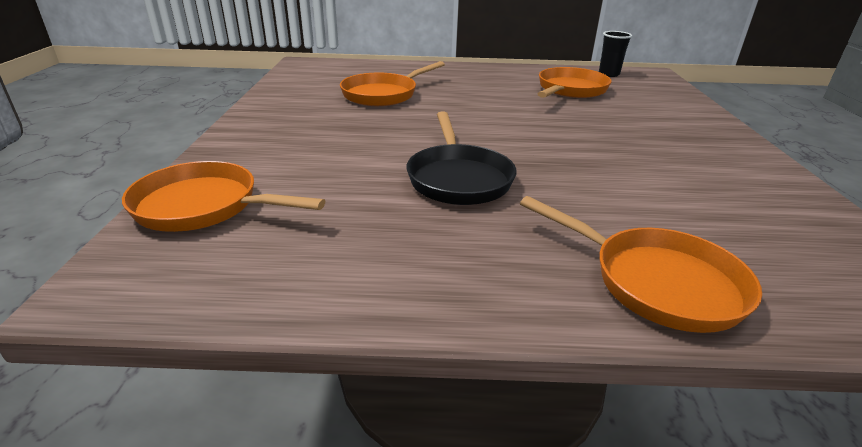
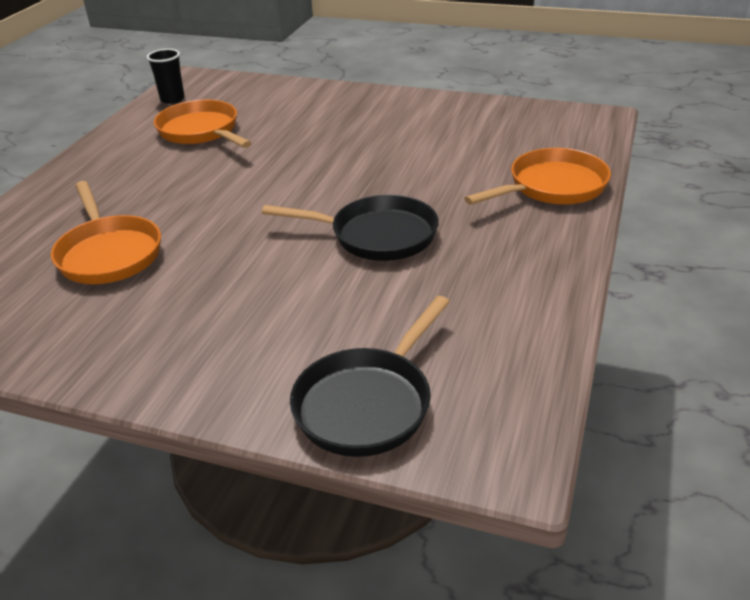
camera: 70 degrees left, 5 degrees up
orange pan [122,161,325,232] -> black pan [290,296,450,457]

